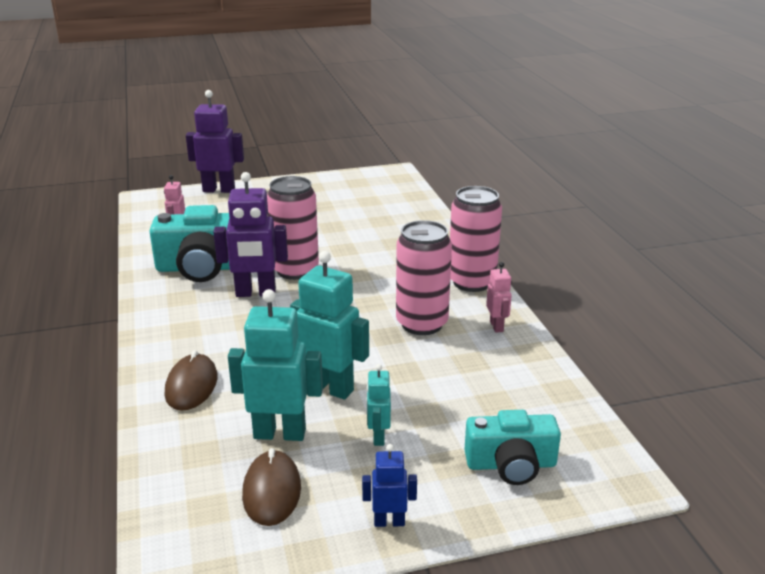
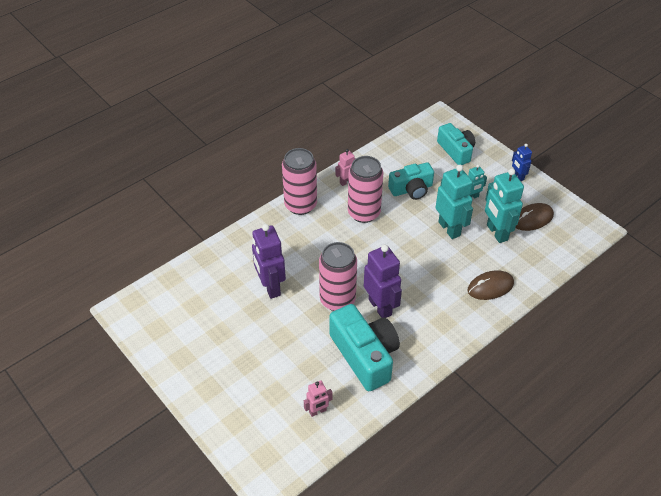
camera: 115 degrees left, 20 degrees up
purple robot [186,90,244,193] -> purple robot moved to [252,224,286,299]
turquoise robot [290,251,369,400] -> turquoise robot turned 150 degrees clockwise [435,165,473,239]
none -> turquoise camera [388,162,434,200]

